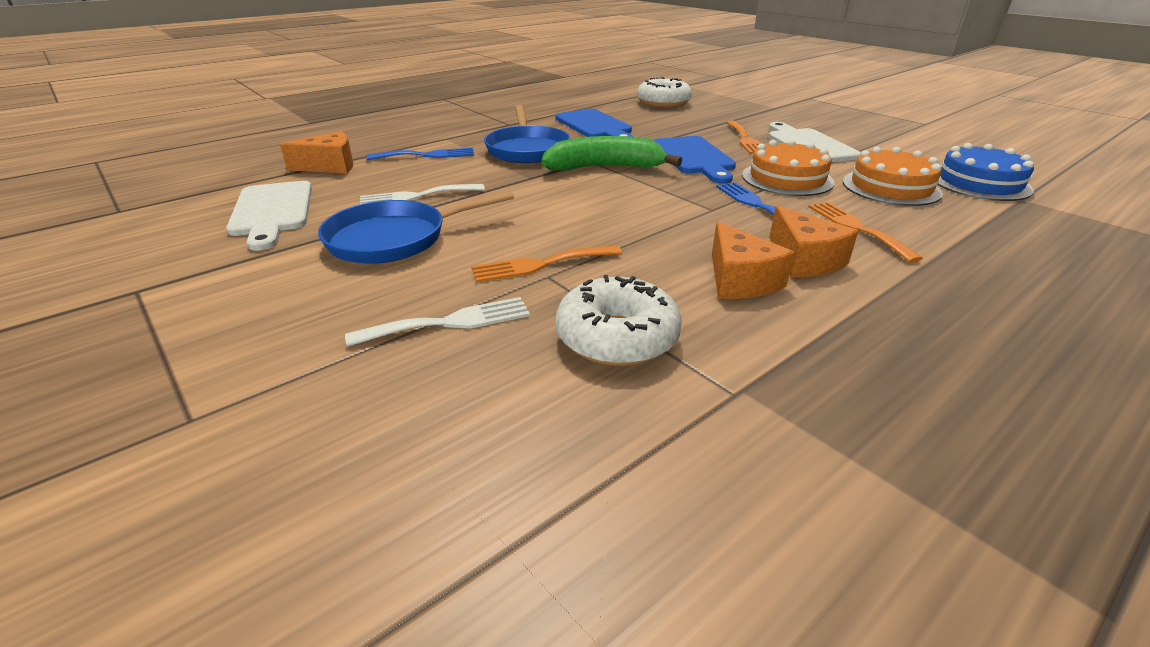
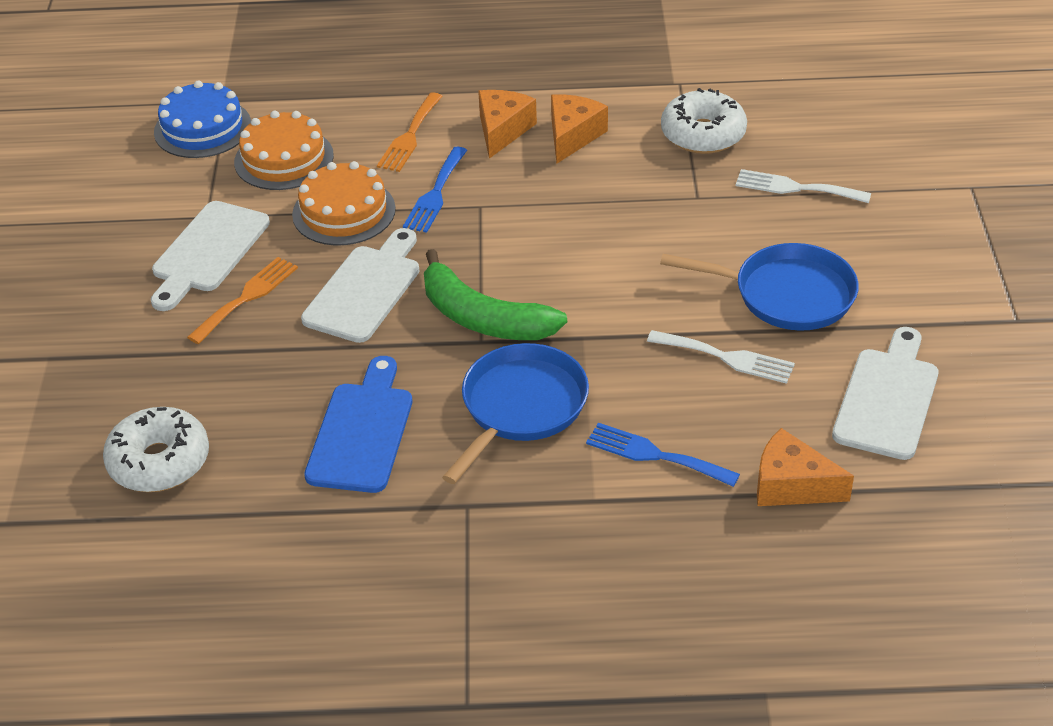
camera: 140 degrees left, 10 degrees up
orange fork [471,245,622,283] -> none
blue cutting board [653,136,736,184] -> white cutting board [301,228,419,343]

